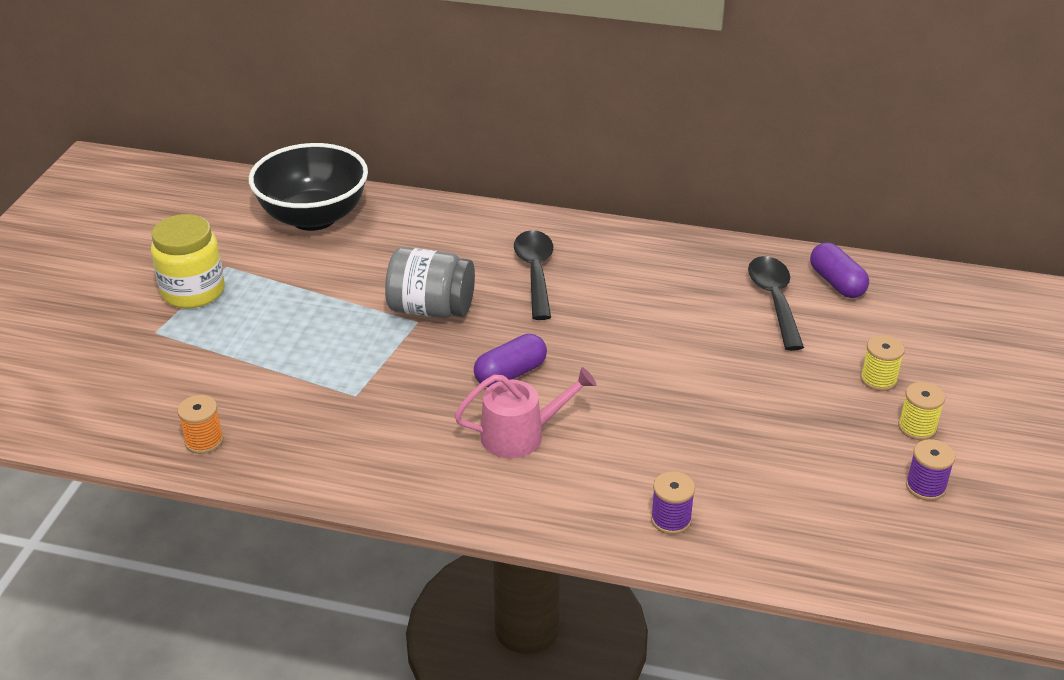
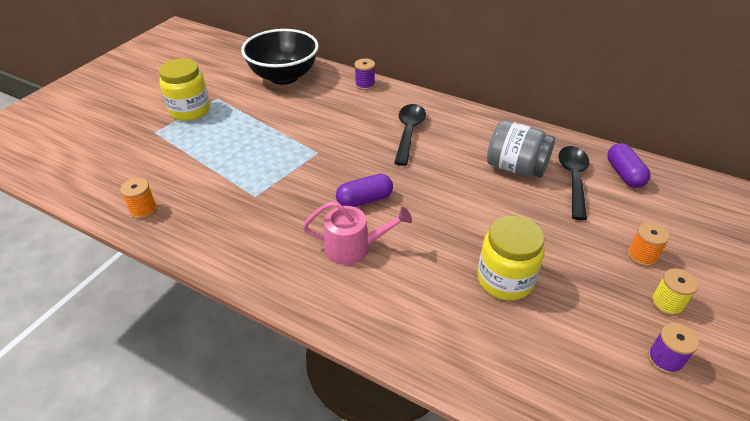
camera: 15 degrees right, 5 degrees up
grey jar [385,247,475,318] -> grey jar moved to [487,120,555,177]
purple spool [651,471,695,535] -> purple spool moved to [355,58,375,90]
yellow spool [861,335,905,391] -> orange spool [627,222,670,267]
none -> yellow jar [477,216,544,300]

